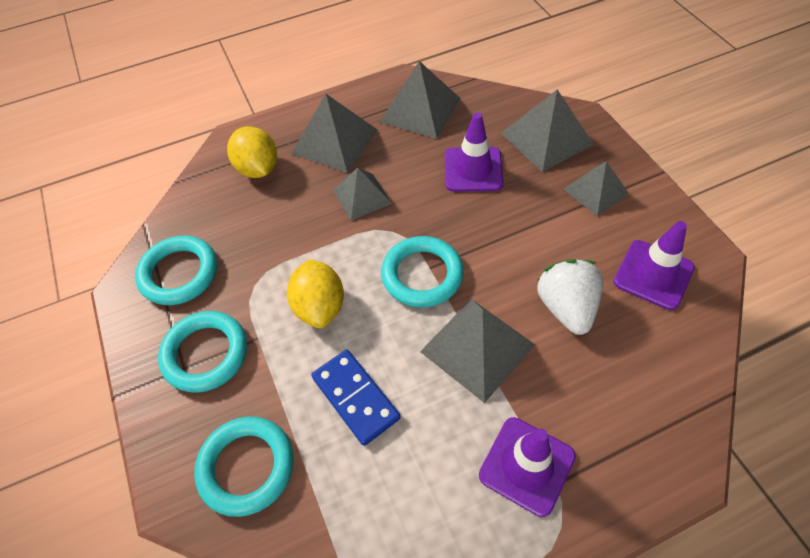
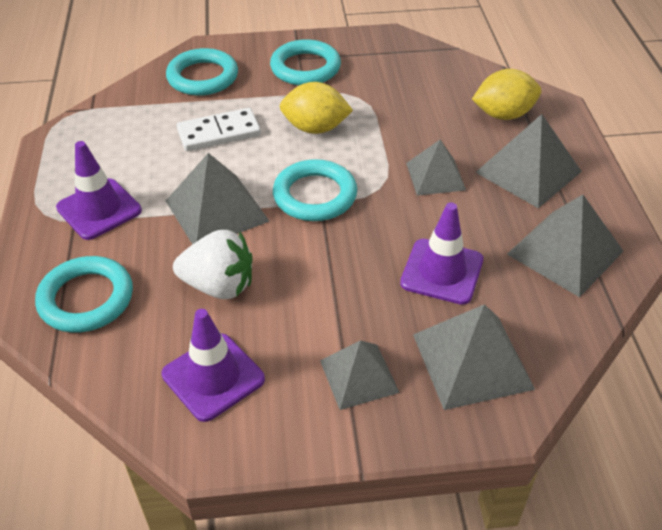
camera: 105 degrees right, 10 degrees down
turquoise ring [135,236,217,305] -> turquoise ring moved to [35,256,133,333]
blue domino [311,350,401,446] -> white domino [177,108,261,151]

